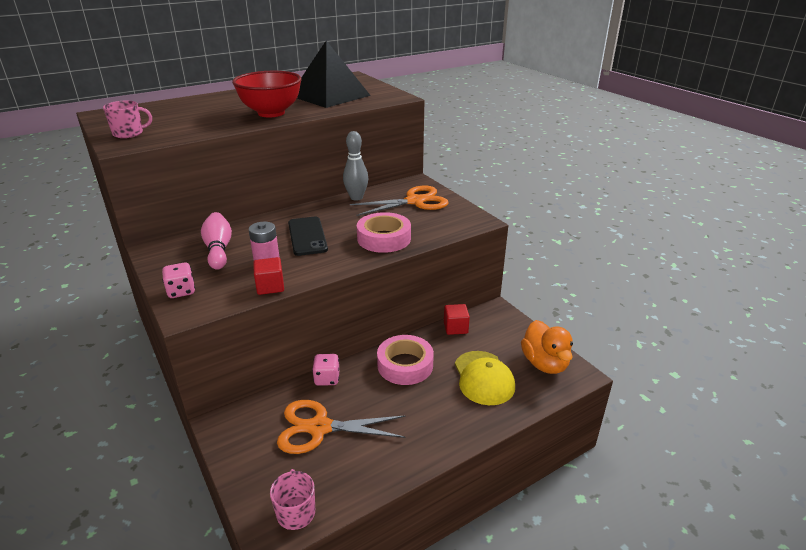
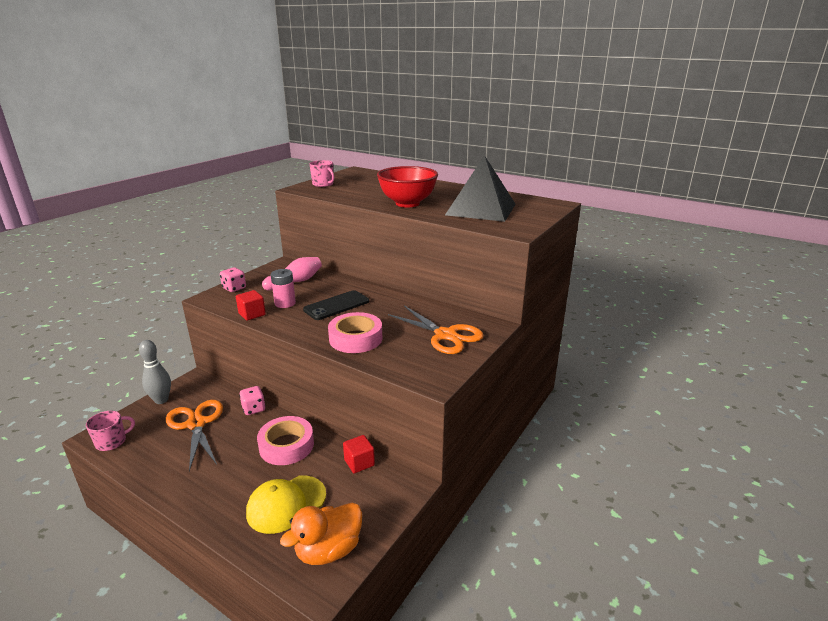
camera: 65 degrees right, 5 degrees down
grey bowling pin [343,131,368,201] -> grey bowling pin moved to [139,340,171,404]

